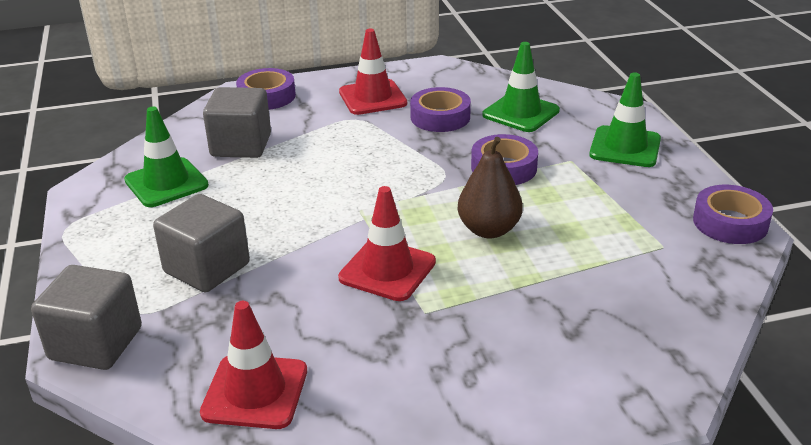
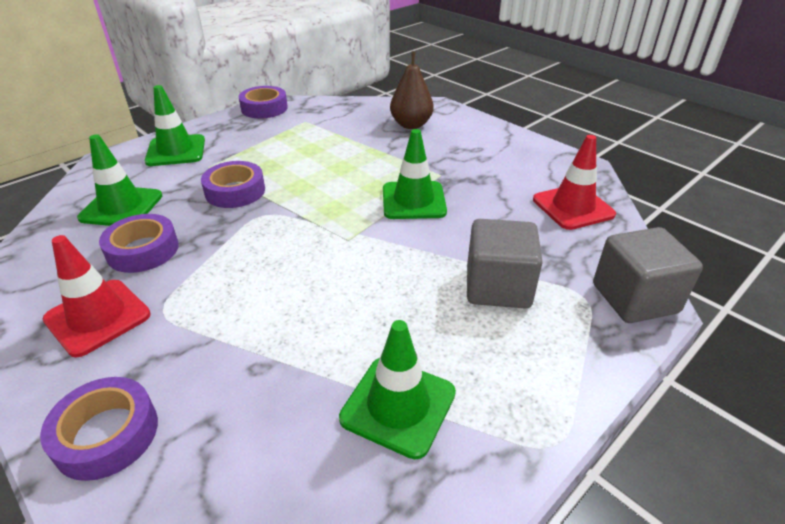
camera: 120 degrees left, 5 degrees up
grey cube [203,87,271,158] -> none
red traffic cone [338,186,436,301] -> green traffic cone [383,129,447,219]
brown pear [458,137,523,238] -> brown pear moved to [390,51,434,129]

